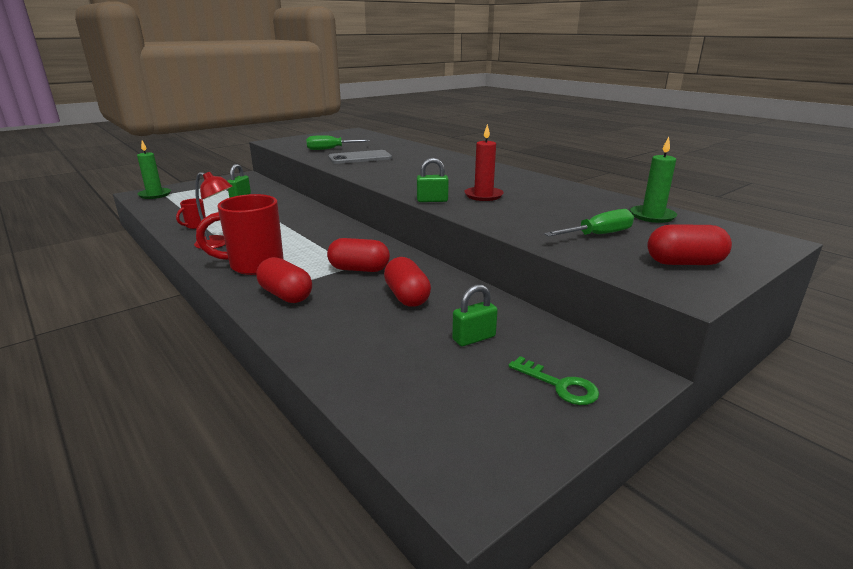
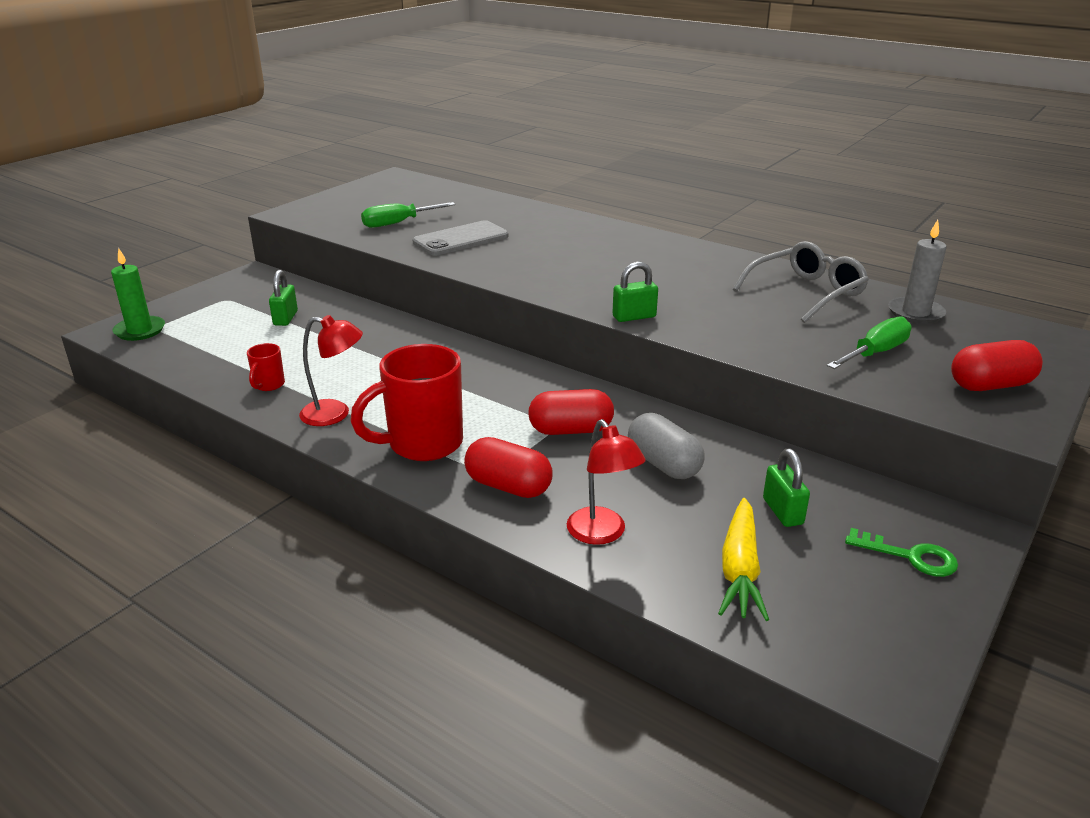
camera: 15 degrees left, 5 degrees up
red capsule [384,257,431,307] -> grey capsule [628,413,704,479]
green padlock [452,284,498,346] -> green padlock turned 60 degrees counterclockwise [763,449,810,527]
red candle [464,124,504,201] -> none
green candle [630,137,677,223] -> grey candle [888,220,947,324]
none -> red lamp [567,419,646,545]
none -> yellow carrot [718,498,769,621]
none -> grey glasses [733,241,869,323]

